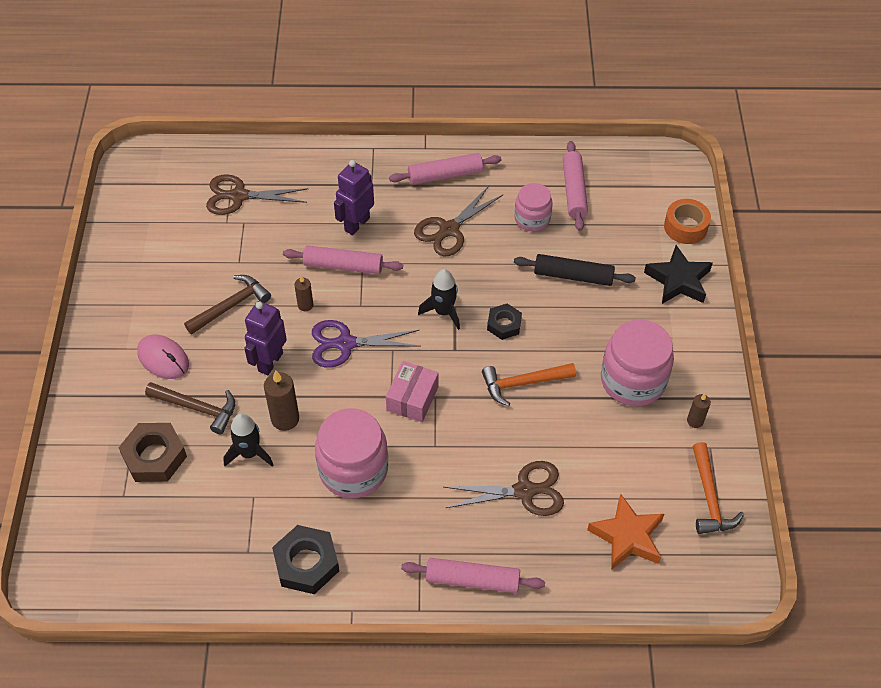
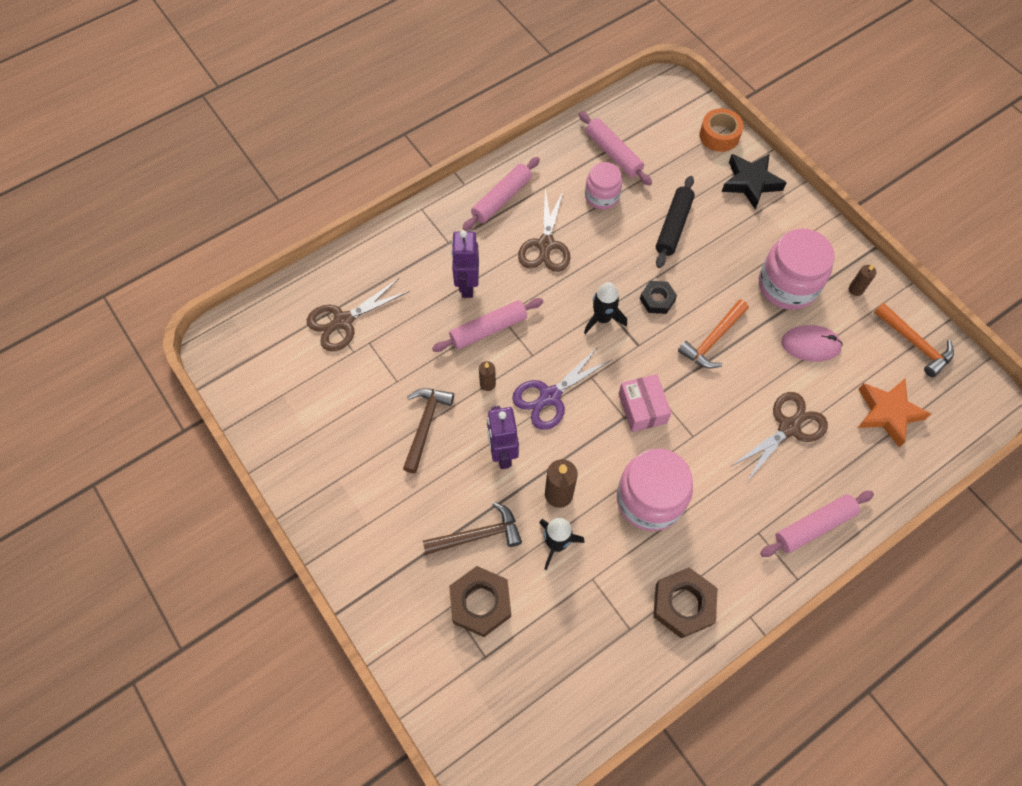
camera: 35 degrees left, 10 degrees up
pink mouse [137,335,189,379] -> pink mouse moved to [781,325,843,362]
black nut [272,525,339,594] -> brown nut [653,567,718,638]
black rolling pin [514,254,636,286] -> black rolling pin turned 45 degrees counterclockwise [656,176,695,268]

